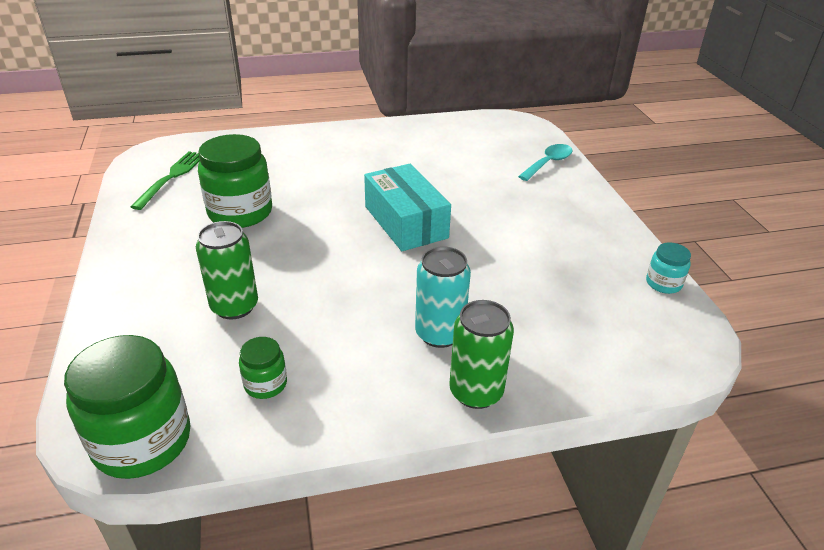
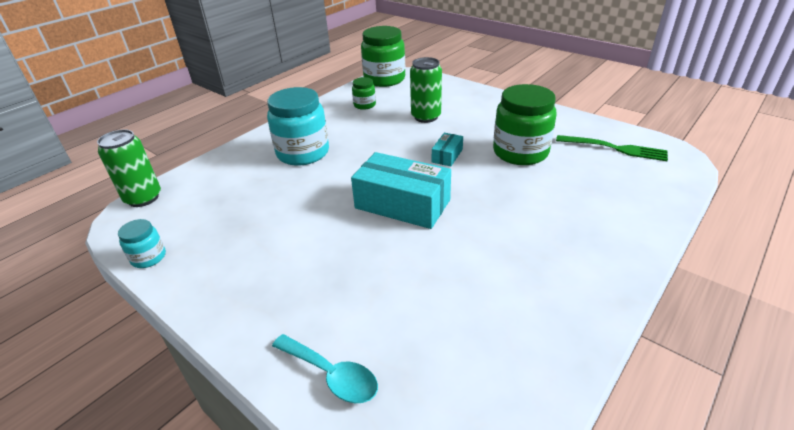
camera: 145 degrees right, 0 degrees up
green fork [131,151,200,210] -> green fork turned 45 degrees counterclockwise [556,135,668,161]
turquoise can [415,247,471,348] -> turquoise jar [267,87,329,166]
green can [449,300,514,409] -> green can moved to [97,129,161,207]
turquoise spoon [518,144,572,181] -> turquoise spoon turned 60 degrees counterclockwise [272,334,378,403]
none -> turquoise box [432,133,463,166]

